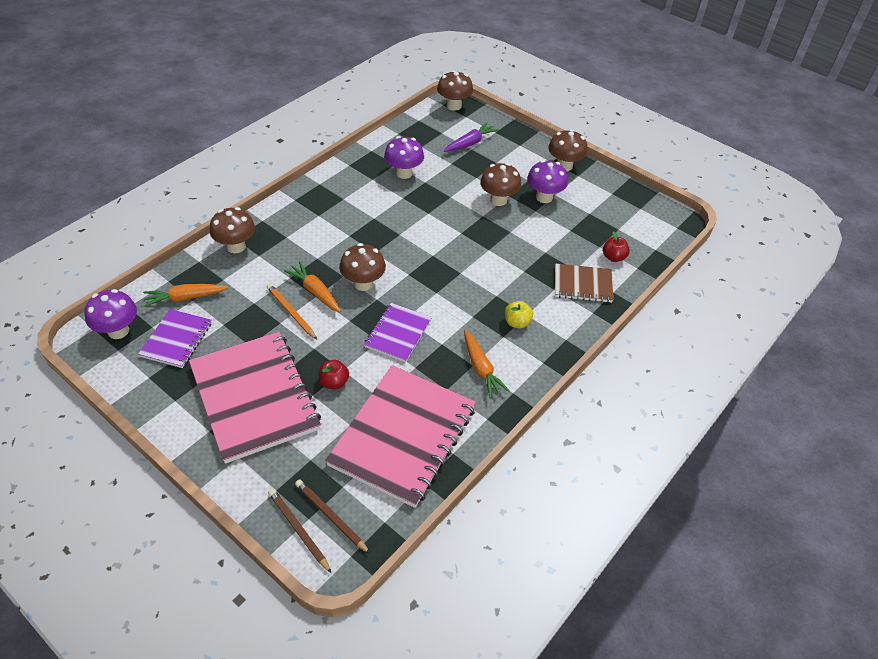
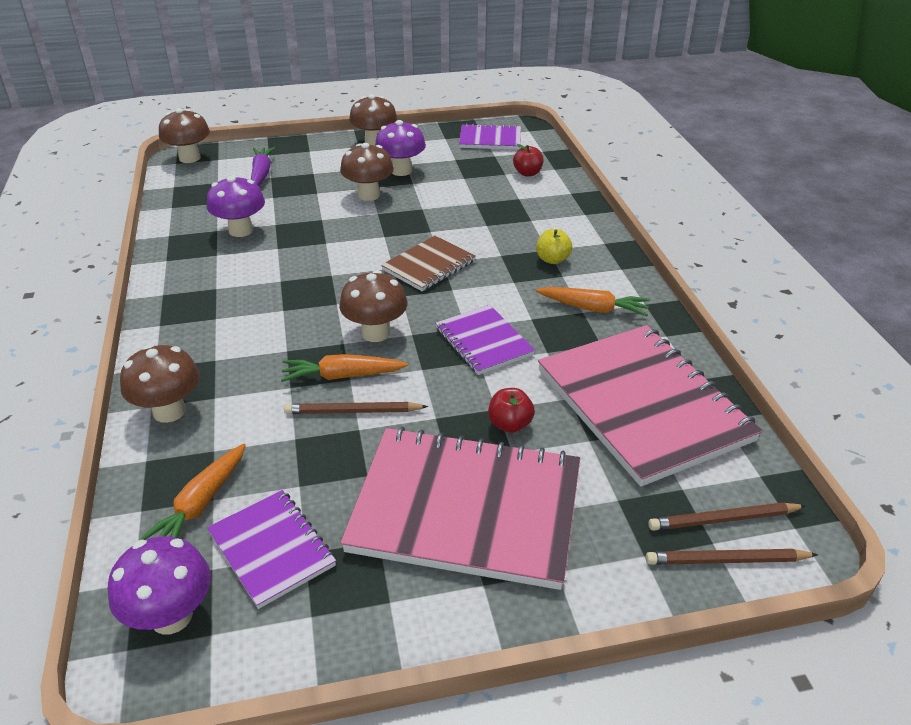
camera: 50 degrees left, 10 degrees down
orange pencil [267,284,317,340] -> brown pencil [284,402,428,414]
brown notebook [555,264,613,303] -> brown notebook moved to [381,236,476,291]
none -> purple notebook [459,123,521,150]

